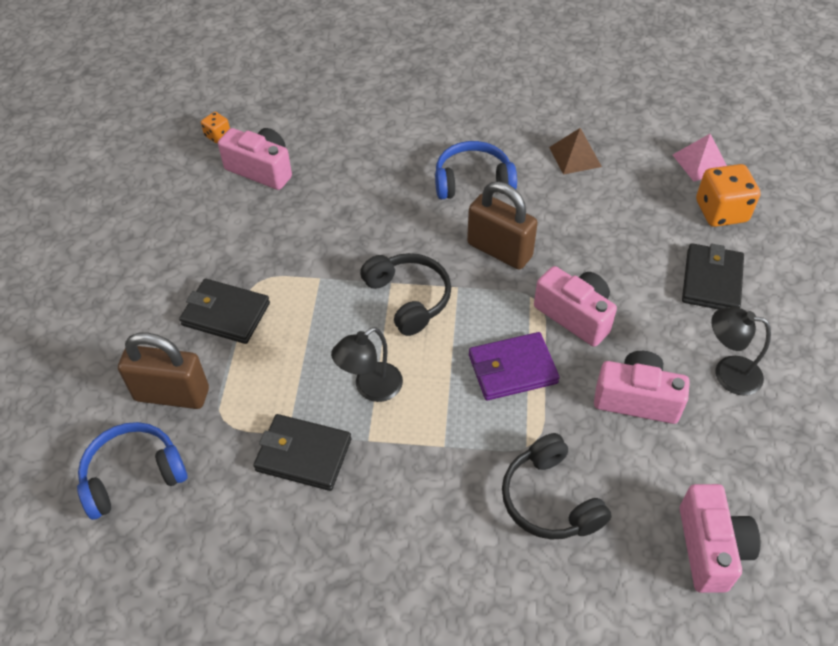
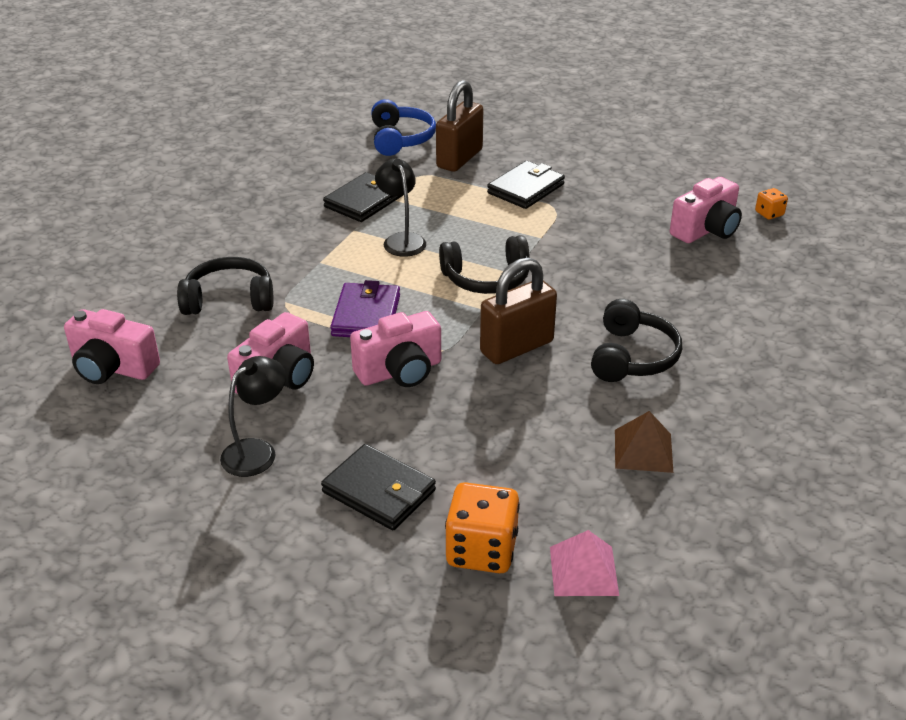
camera: 110 degrees right, 15 degrees down
blue headphones [435,141,517,199] -> black headphones [591,299,682,382]

